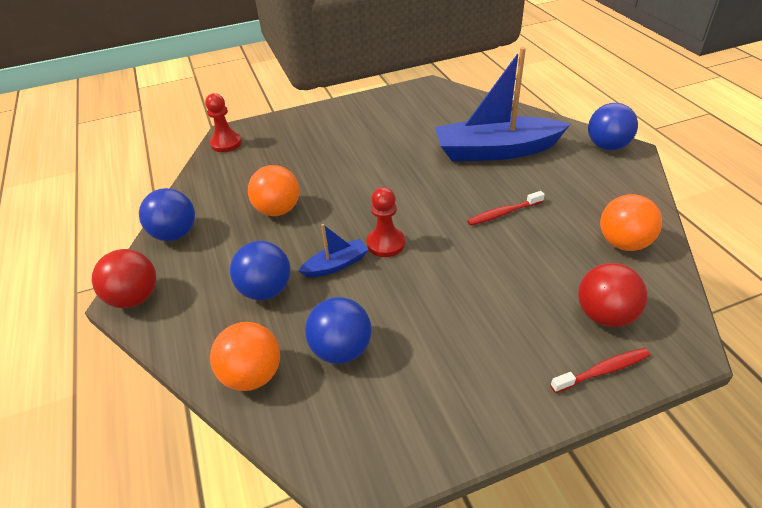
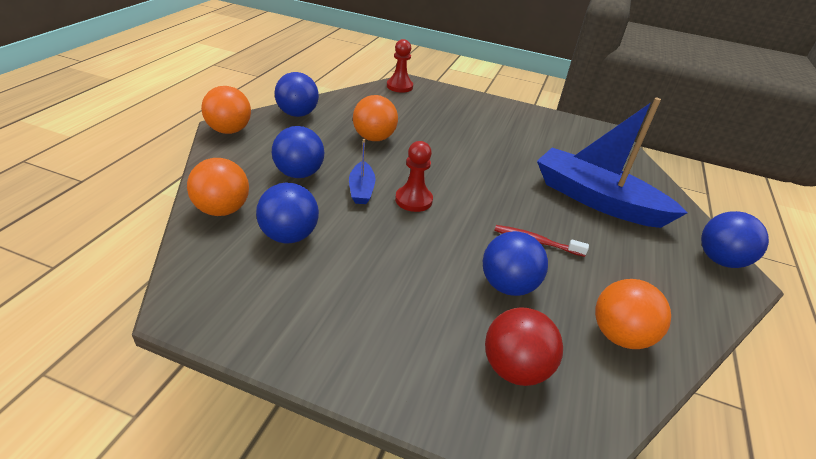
camera: 35 degrees right, 5 degrees down
red ball [92,249,156,308] -> orange ball [201,86,251,134]
blue boat [299,224,369,277] -> blue boat turned 75 degrees clockwise [349,139,375,204]
red toothbrush [551,348,650,393] -> none
none -> blue ball [483,231,548,296]

